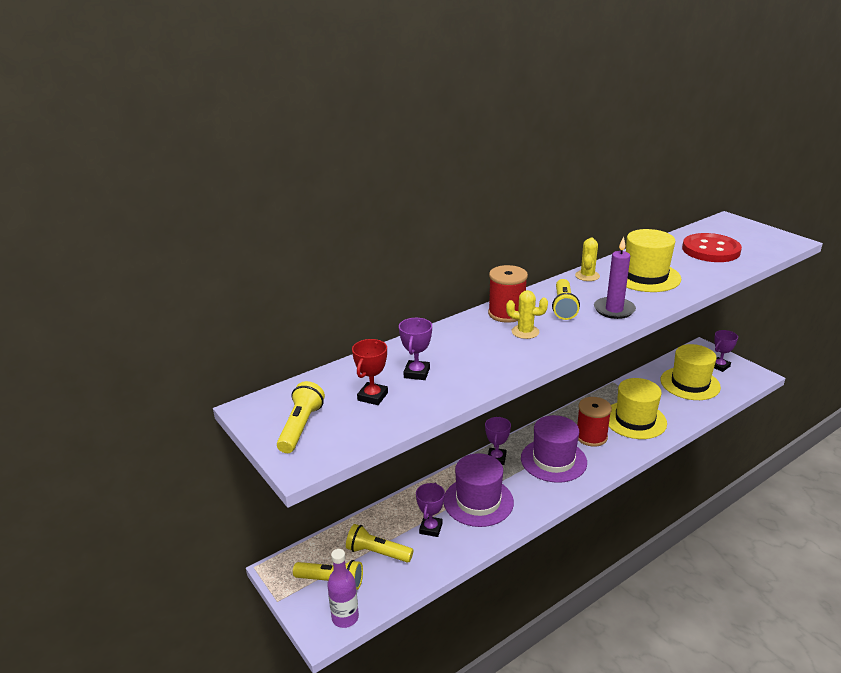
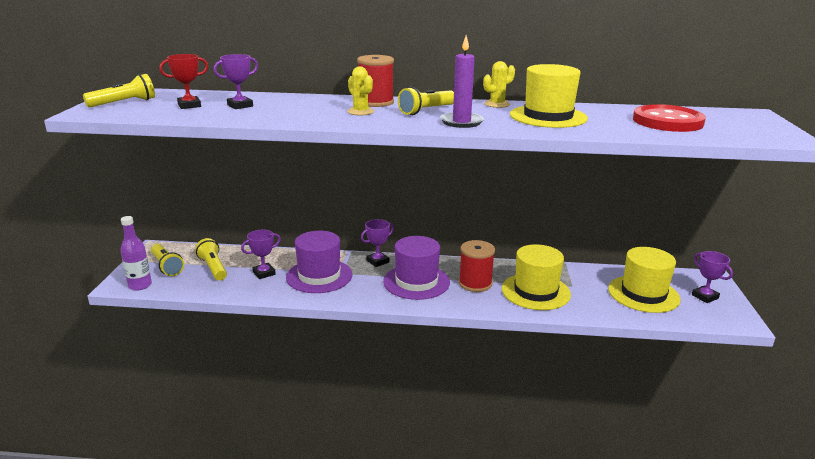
camera: 40 degrees right, 5 degrees down
purple trophy [714,330,738,372] -> purple trophy turned 60 degrees clockwise [692,251,733,303]

